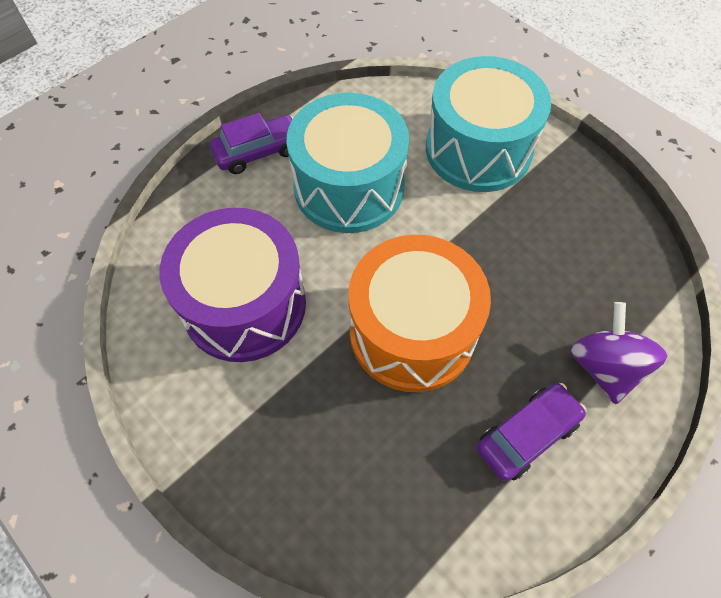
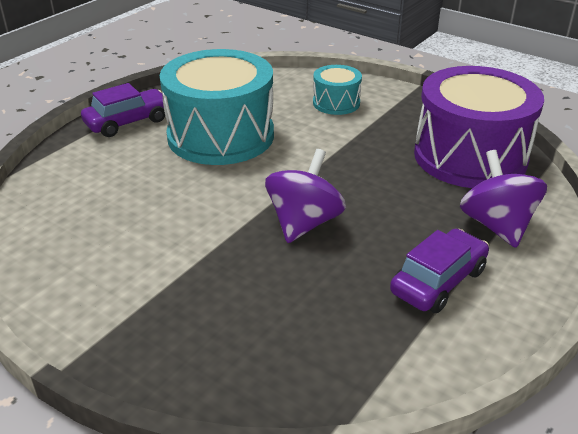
camera: 10 degrees left, 25 degrees down
purple drum [160,208,306,362] -> purple drum moved to [414,66,544,188]
orange drum [348,235,491,392] -> purple spinning top [265,149,346,243]
turquoise drum [426,56,551,192] -> turquoise drum [313,65,362,115], size x0.48

